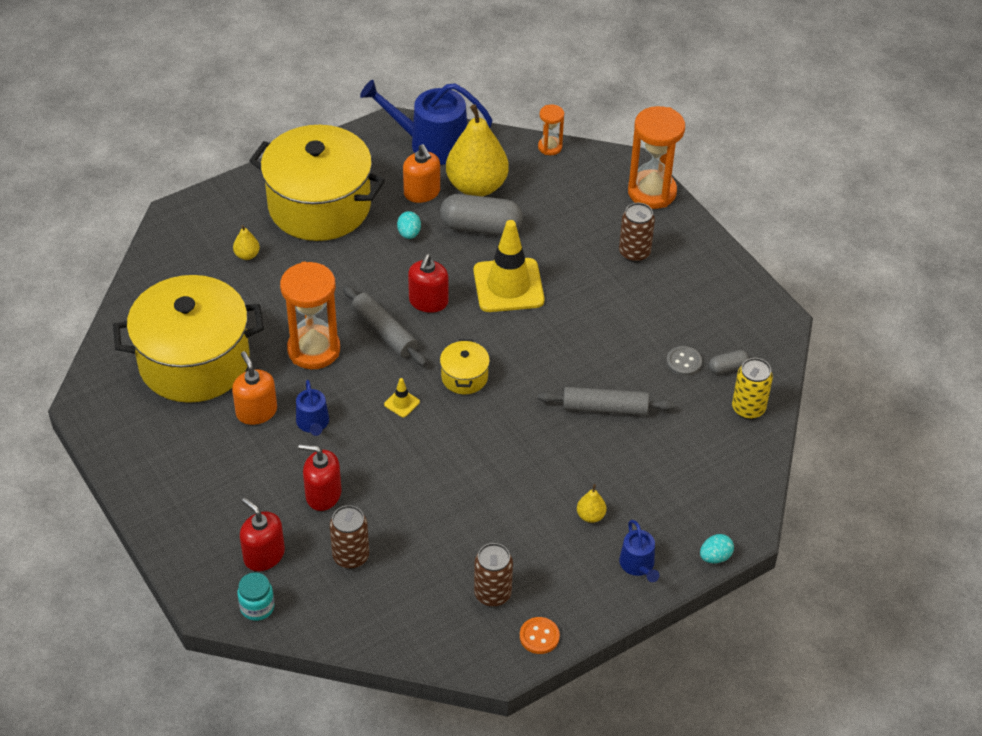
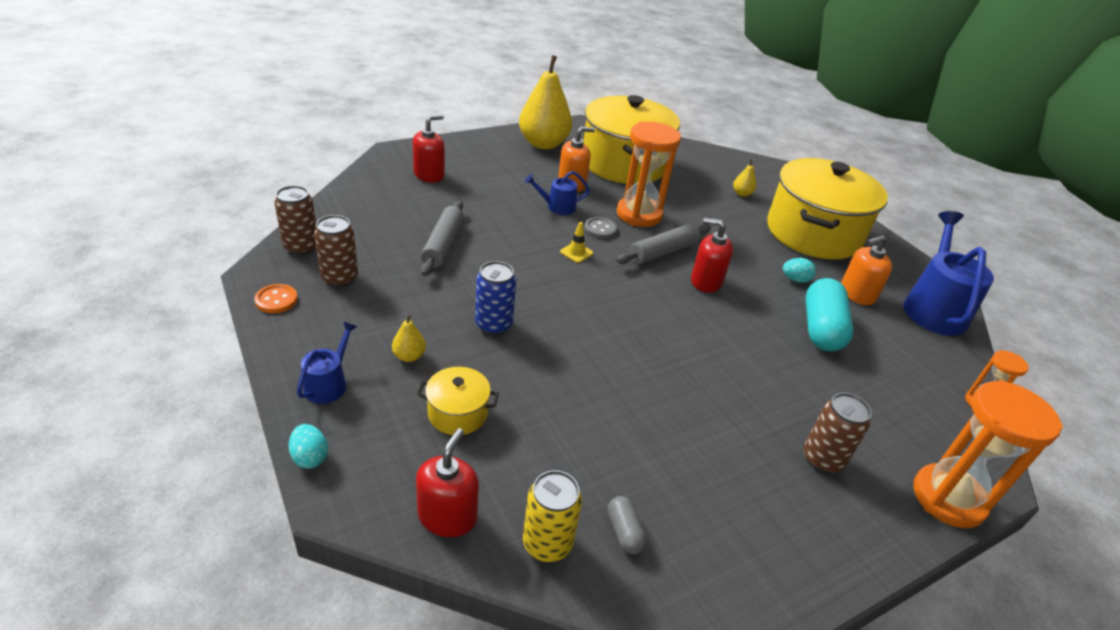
camera: 90 degrees right, 10 degrees down
turquoise jar [237,572,275,621] -> none
red soap dispenser [298,444,341,511] -> red soap dispenser moved to [416,428,479,537]
brown can [330,505,369,569] -> brown can moved to [274,185,316,255]
grey capsule [440,194,523,236] -> turquoise capsule [805,278,853,351]
yellow pot [440,339,490,394] -> yellow pot moved to [417,367,499,435]
yellow pear [446,104,509,196] -> yellow pear moved to [519,55,572,149]
yellow traffic cone [473,220,545,312] -> none
grey rolling pin [538,387,674,415] -> grey rolling pin moved to [421,201,464,276]
blue watering can [619,520,659,582] -> blue watering can turned 120 degrees clockwise [297,321,357,404]
grey button [666,346,702,376] -> grey button moved to [584,217,617,239]
none -> blue can [475,261,516,335]

